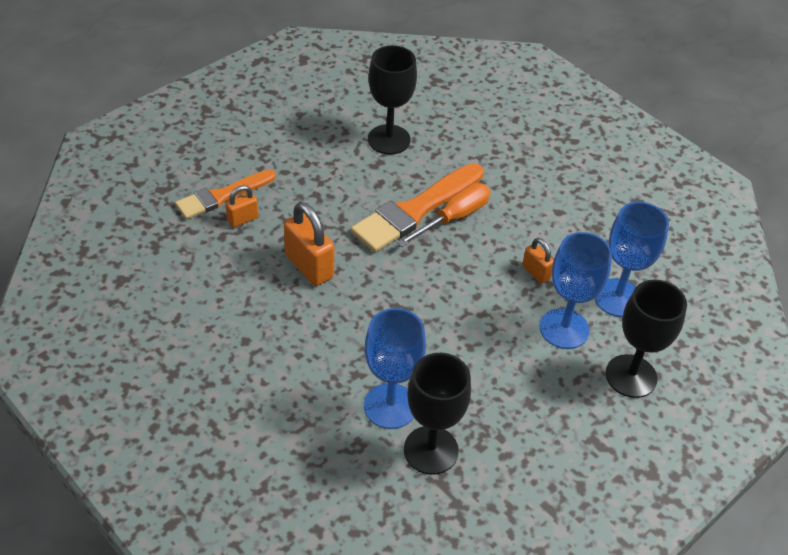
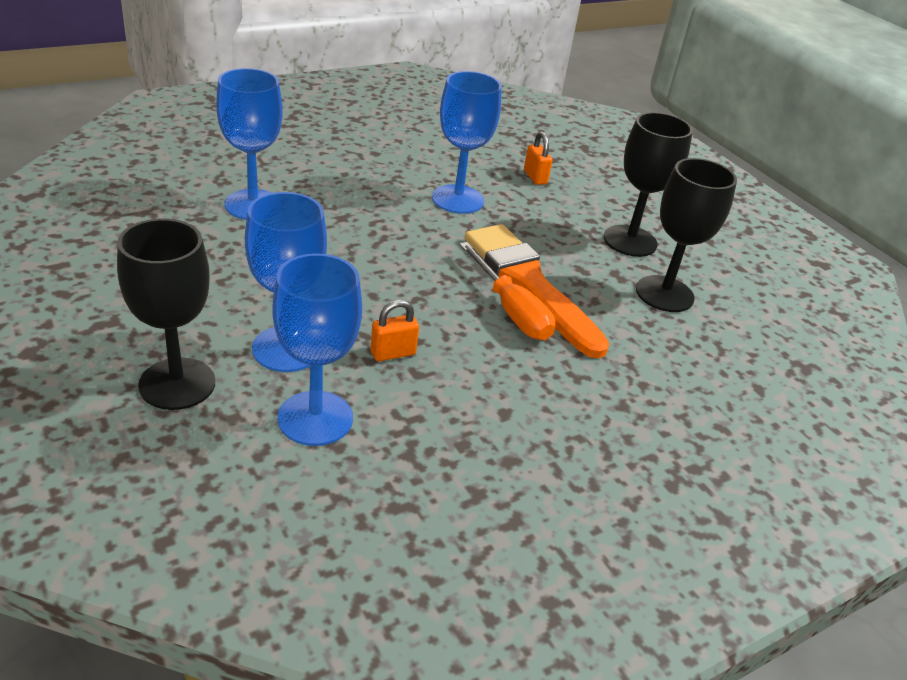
camera: 100 degrees right, 10 degrees down
orange brush [175,170,276,219] -> none
orange padlock [284,202,334,286] -> blue goblet [432,71,502,214]
black goblet [404,353,471,475] -> black goblet moved to [604,112,693,257]

